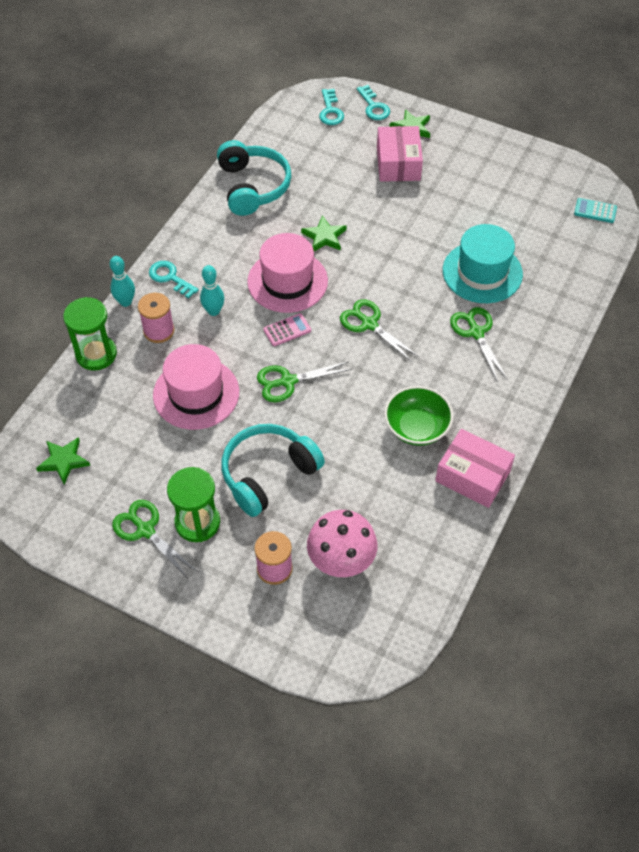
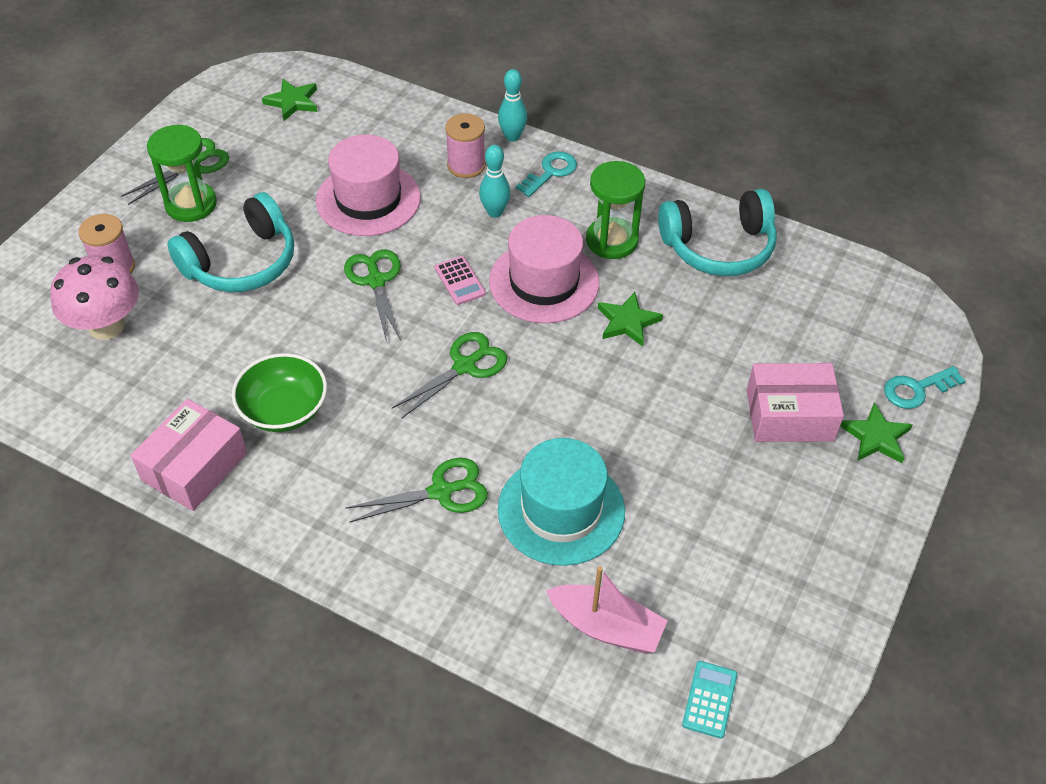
camera: 90 degrees right, 5 degrees down
green hourglass [63,297,117,371] -> green hourglass moved to [586,161,645,259]
turquoise headphones [221,424,325,517] -> turquoise headphones turned 90 degrees clockwise [167,192,294,292]
turquoise key [319,89,344,125] -> none
none -> pink boat [546,566,668,653]

